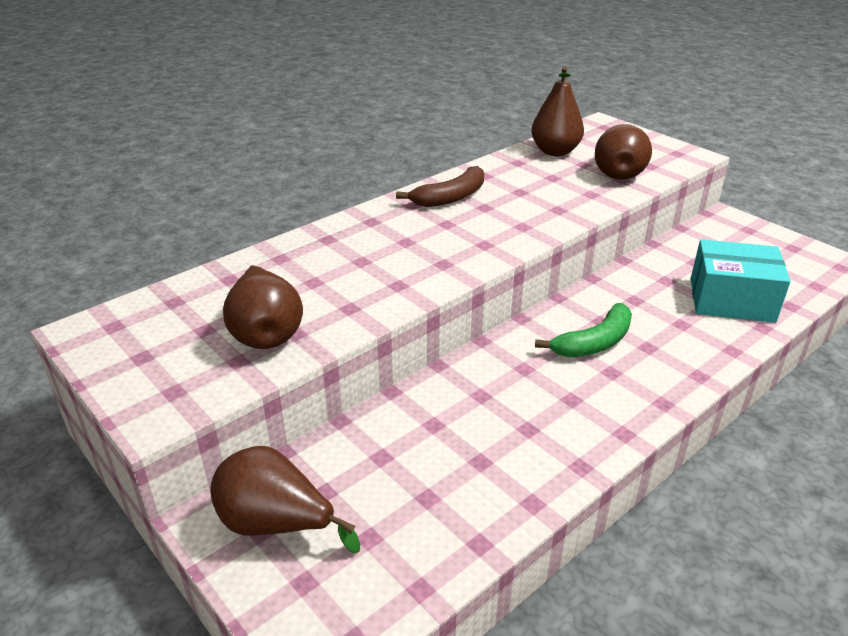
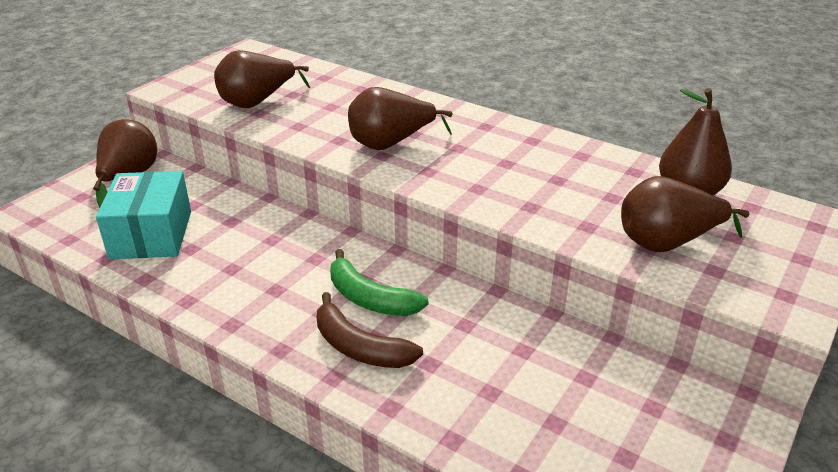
camera: 75 degrees right, 0 degrees up
brown banana [396,166,484,207] -> brown banana moved to [317,292,423,368]
turquoise box [691,239,791,323] -> turquoise box moved to [96,171,191,259]
none -> brown pear [348,87,453,150]

